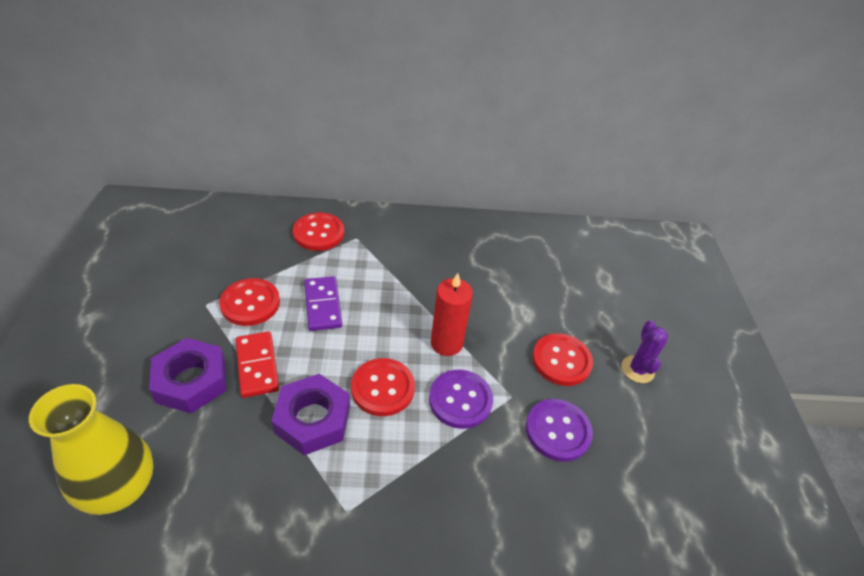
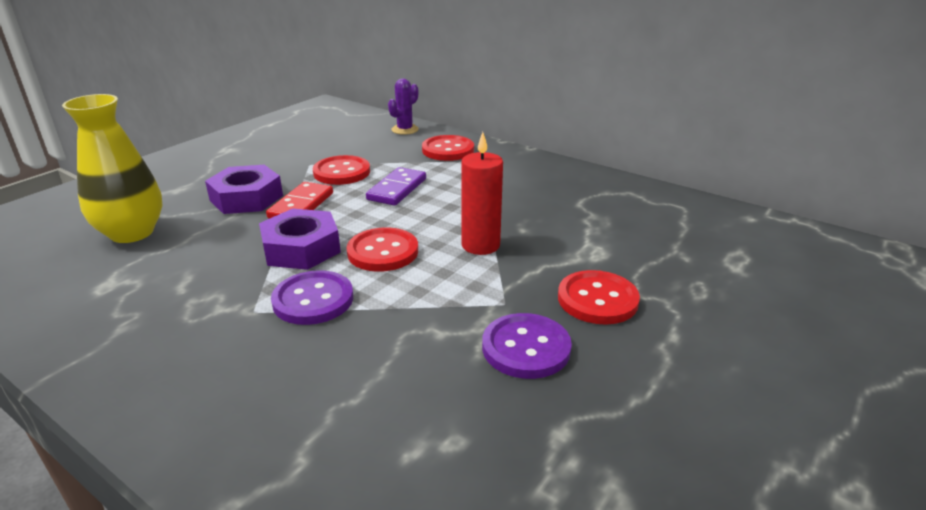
camera: 40 degrees right, 15 degrees down
purple button [429,370,493,429] -> purple button moved to [271,270,353,325]
purple cactus [622,320,668,383] -> purple cactus moved to [388,78,419,135]

